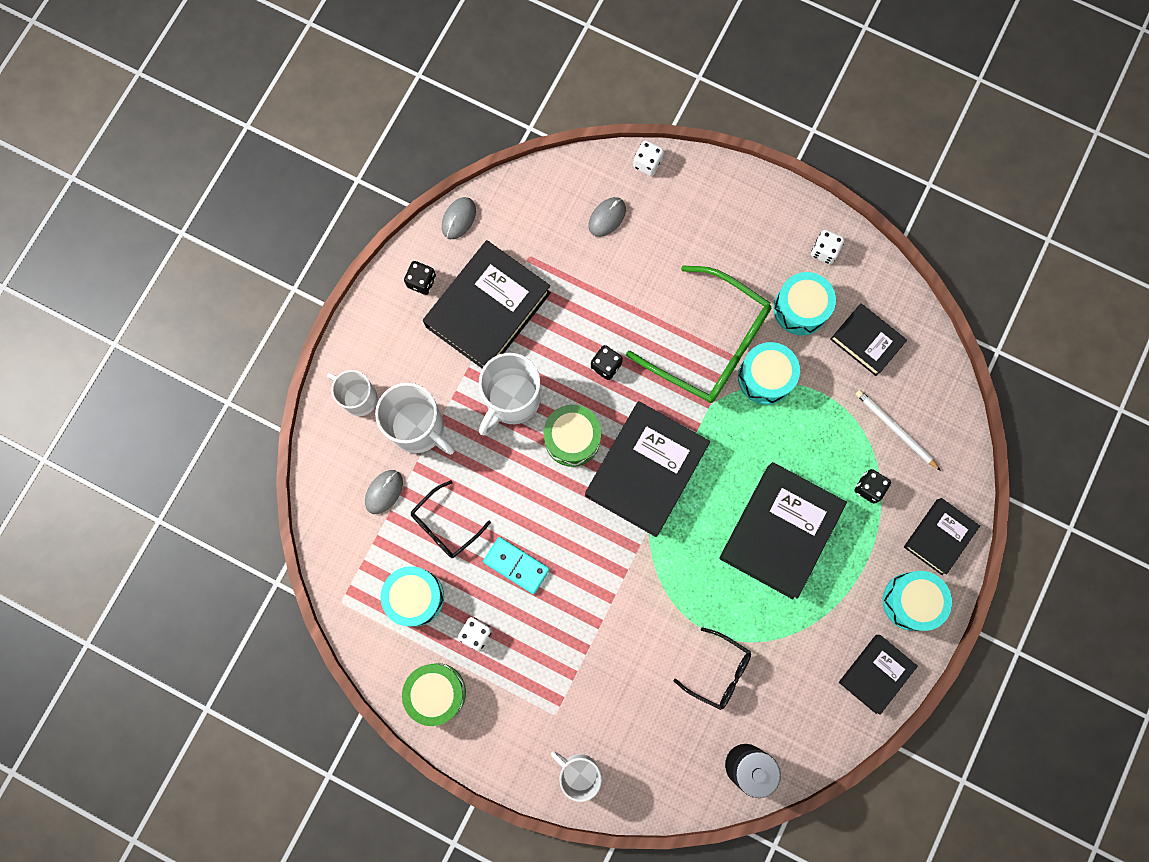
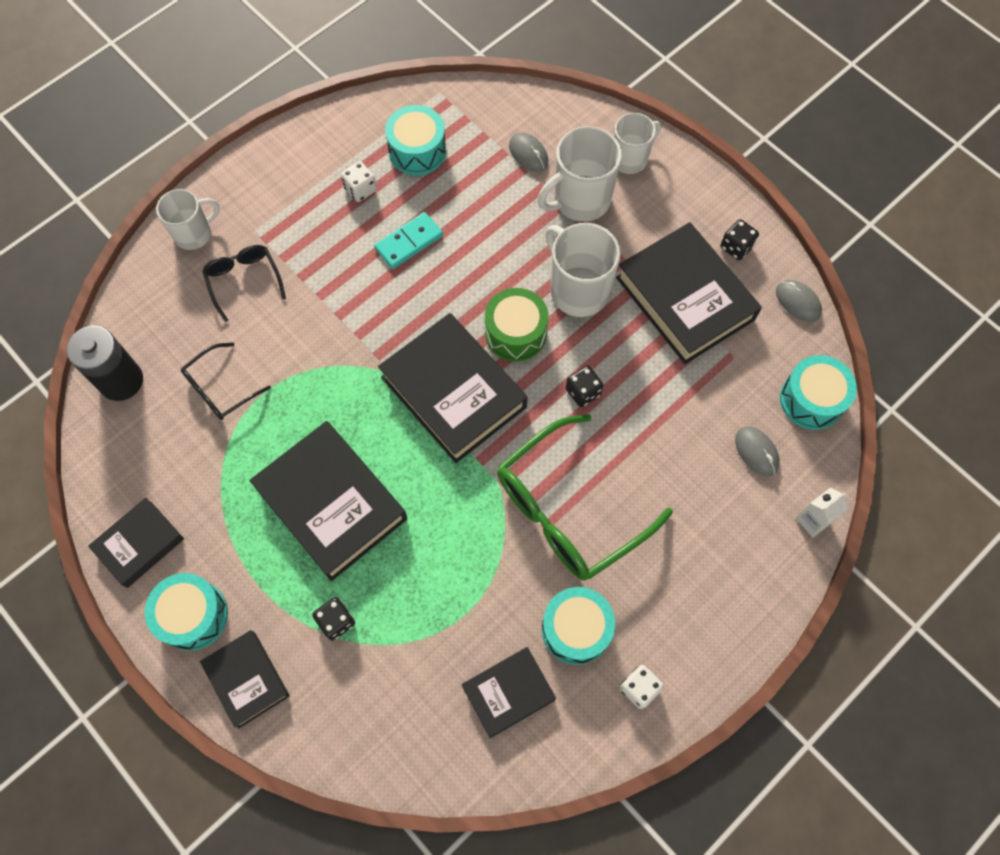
camera: 110 degrees right, 10 degrees down
green drum [402,663,466,726] -> none
black glasses [411,480,491,558] -> black glasses moved to [202,245,286,322]
white dice [633,140,664,176] -> white carton [795,488,849,538]
turquoise drum [738,342,800,405] -> turquoise drum moved to [780,355,857,430]
black book [839,635,918,715] -> black book turned 75 degrees clockwise [88,497,184,588]
white pencil [856,390,941,471] -> none

